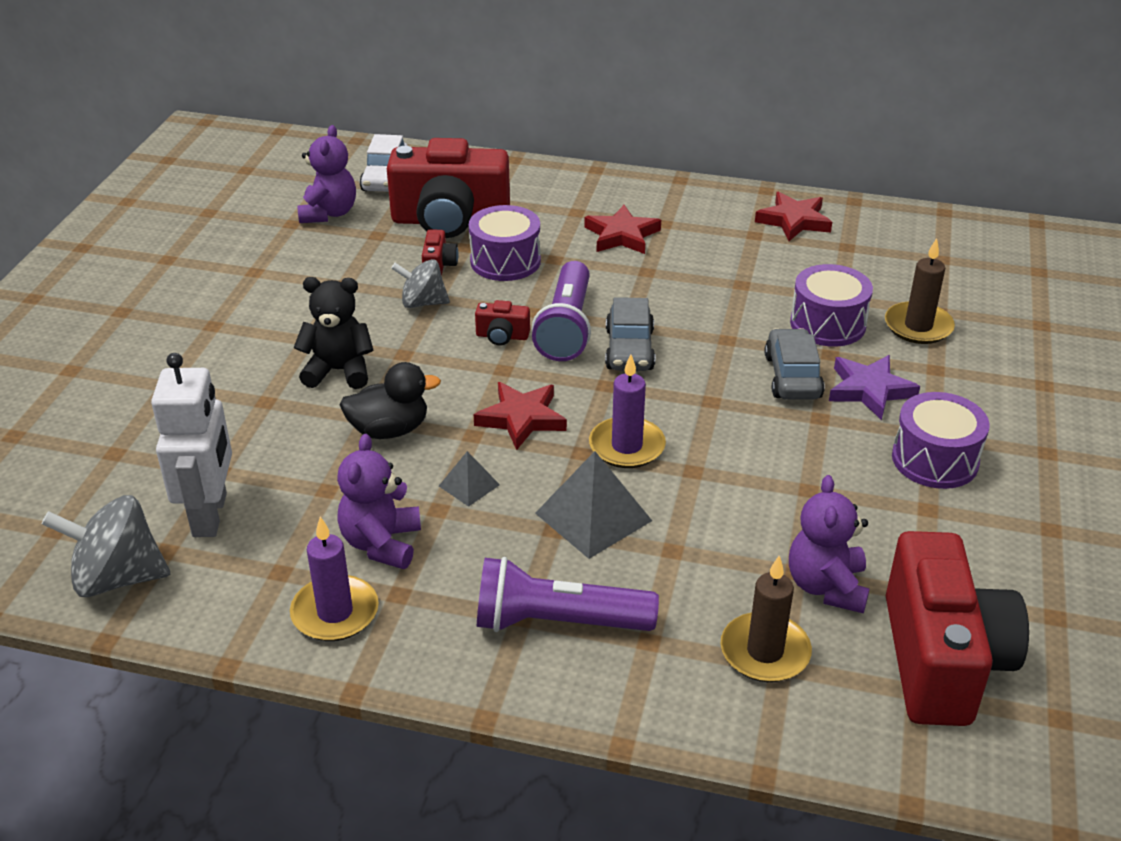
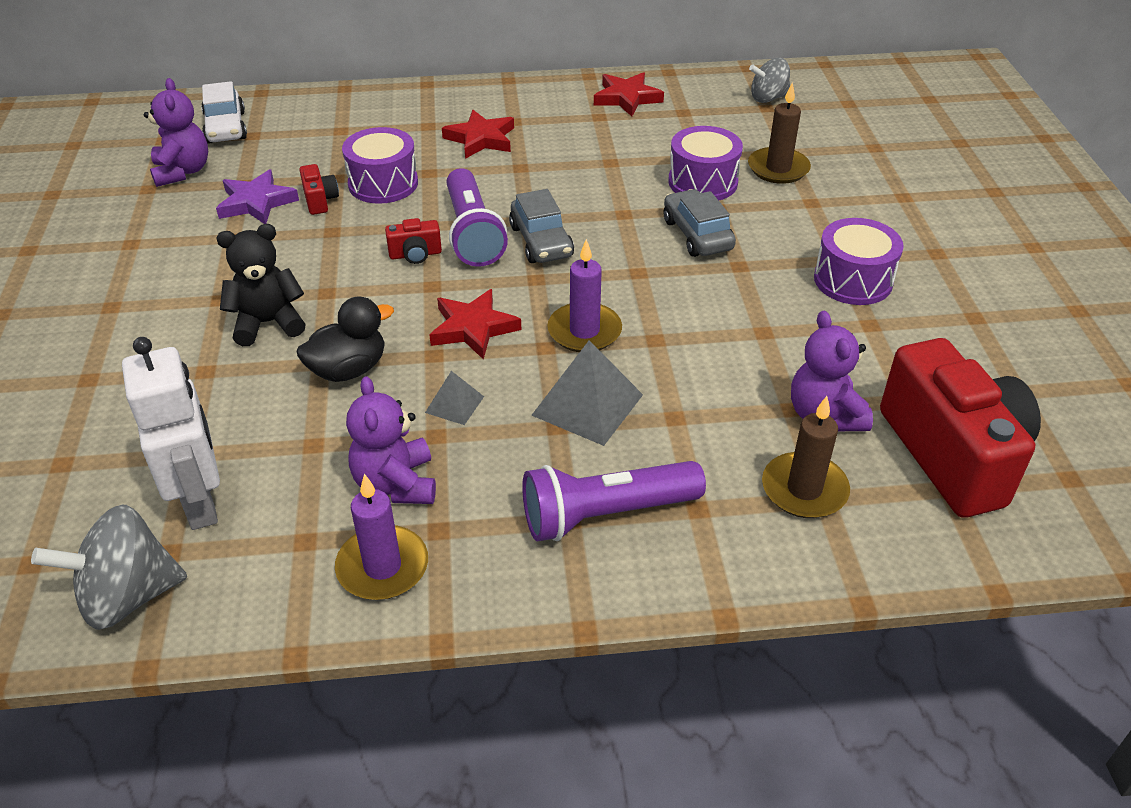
camera: 20 degrees left, 5 degrees up
red camera [387,138,510,238] -> none
grey spinning top [391,259,450,308] -> grey spinning top moved to [749,58,790,103]
purple star [829,355,920,420] -> purple star moved to [216,169,299,224]

